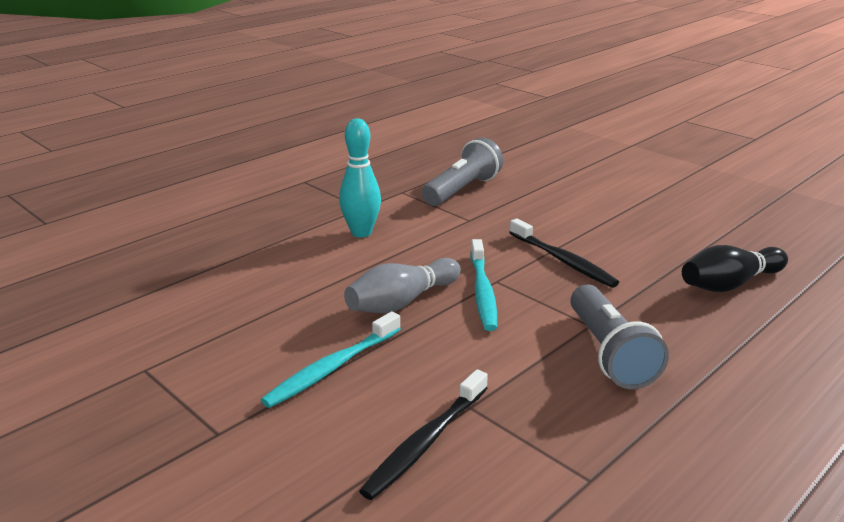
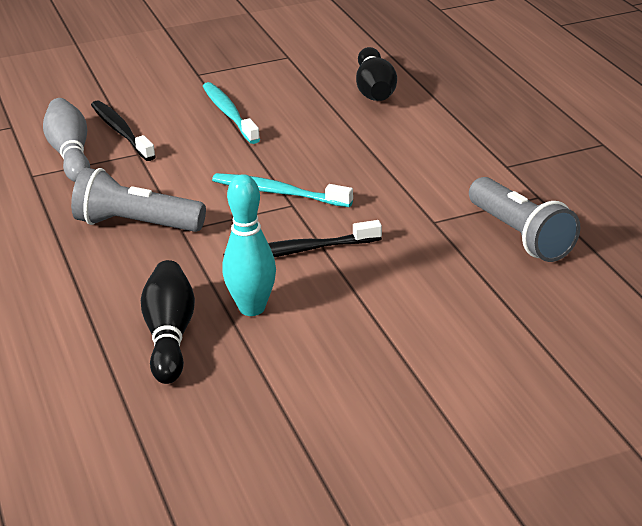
camera: 115 degrees right, 5 degrees up
turquoise bowling pin [339,119,381,238] -> turquoise bowling pin moved to [222,174,276,316]
grey bowling pin [344,258,461,313] -> grey bowling pin moved to [43,98,90,182]
none -> black bowling pin [356,47,397,101]

